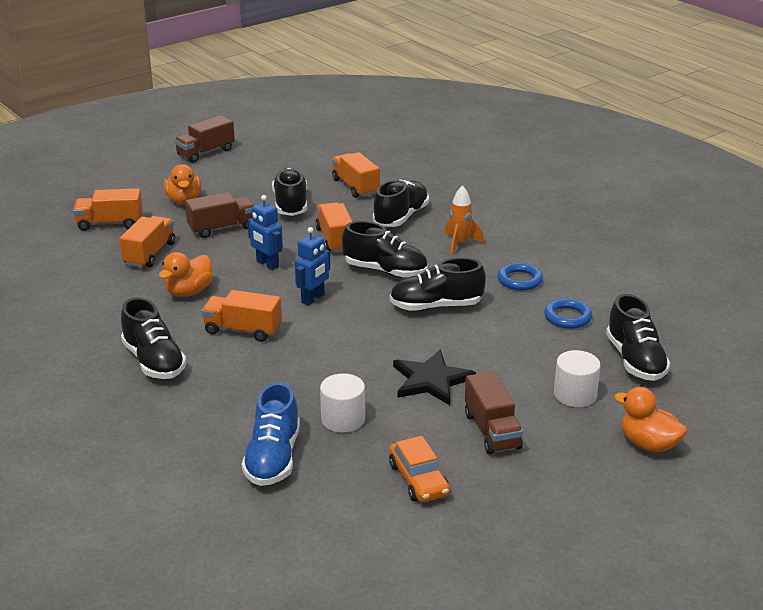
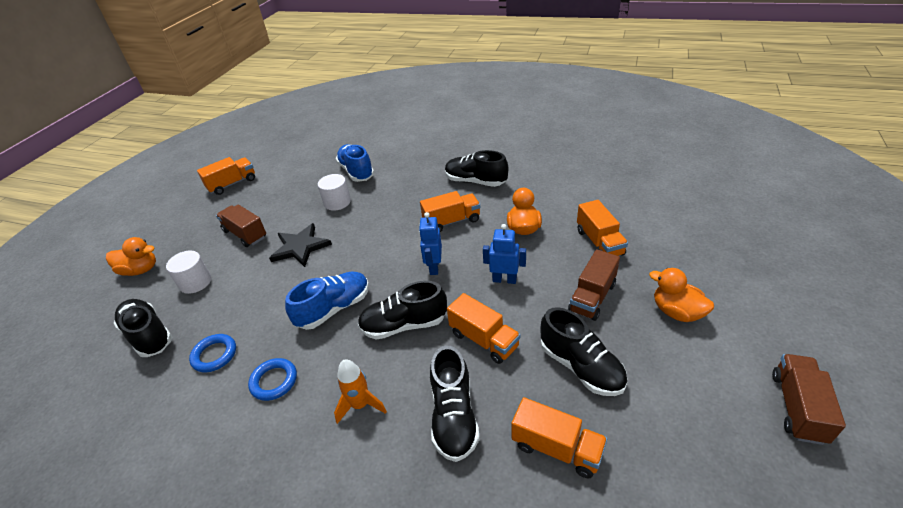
camera: 150 degrees right, 10 degrees up
orange truck [73,188,143,231] -> orange truck moved to [197,157,255,195]
orange car [389,436,450,502] -> none
black shoe [390,258,486,311] -> blue shoe [285,271,369,330]

